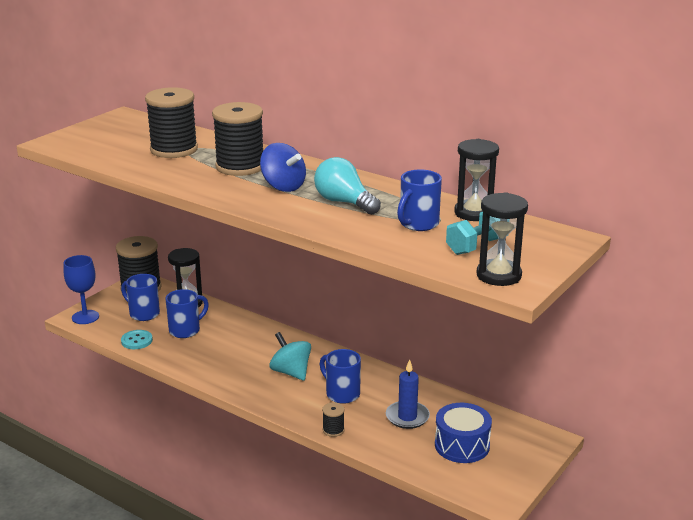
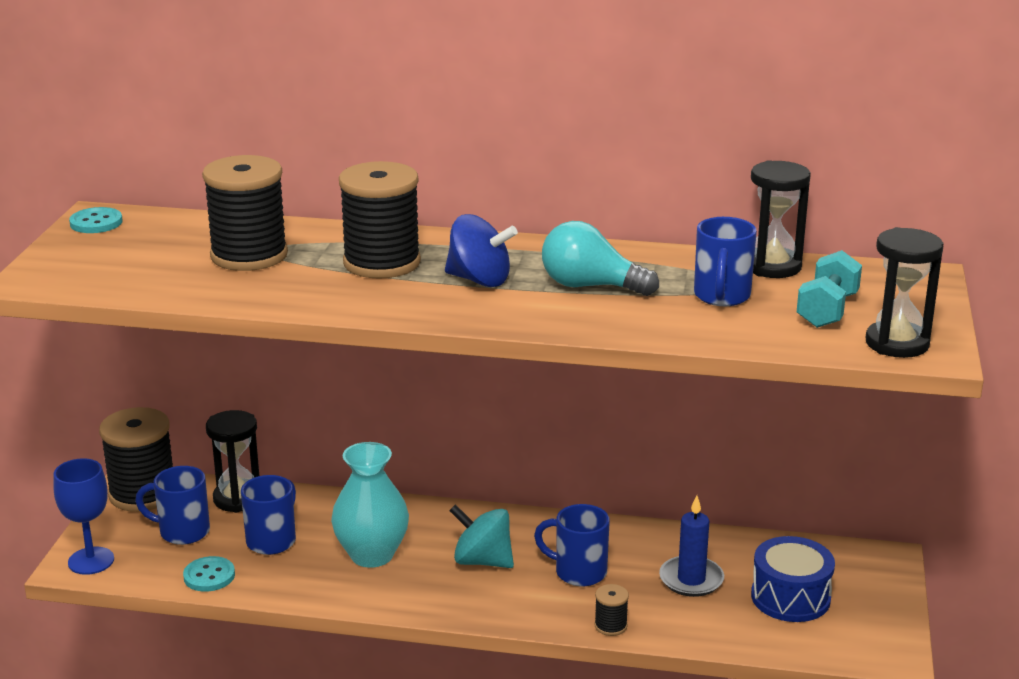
camera: 25 degrees left, 0 degrees up
none -> turquoise button [69,207,123,233]
none -> turquoise vase [331,442,409,568]

